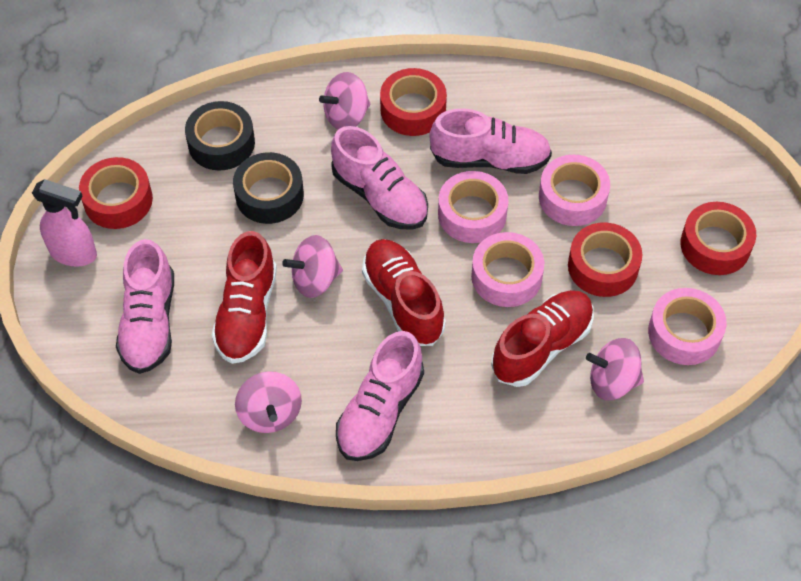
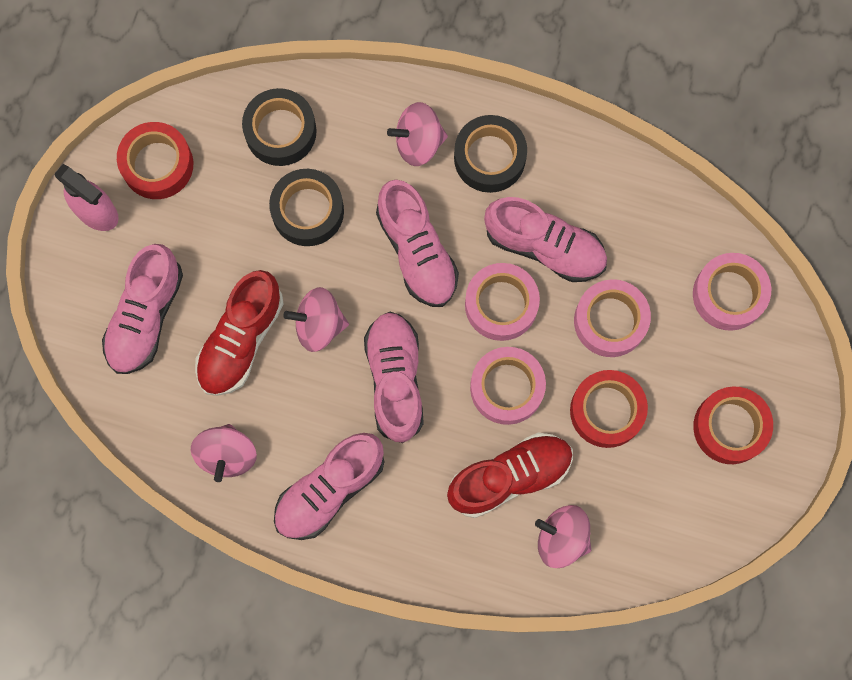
camera: 20 degrees right, 20 degrees up
red shoe [362,239,446,346] -> pink shoe [364,312,424,443]
red tape [380,68,447,136] -> black tape [454,115,527,193]
pink tape [648,288,726,365] -> pink tape moved to [693,253,771,331]

